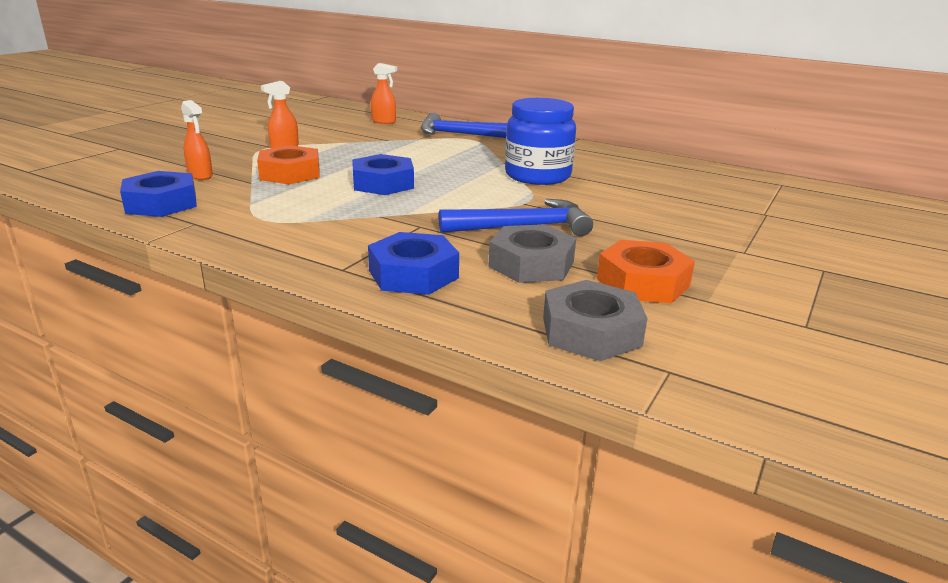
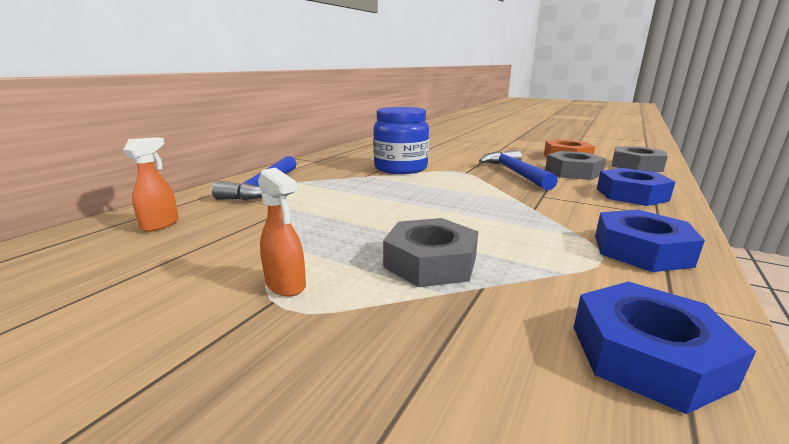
camera: 90 degrees left, 5 degrees down
orange spray bottle [181,100,213,180] -> none
orange nut [257,145,319,184] -> grey nut [383,218,478,287]
blue nut [352,154,414,195] -> blue nut moved to [595,210,705,272]

